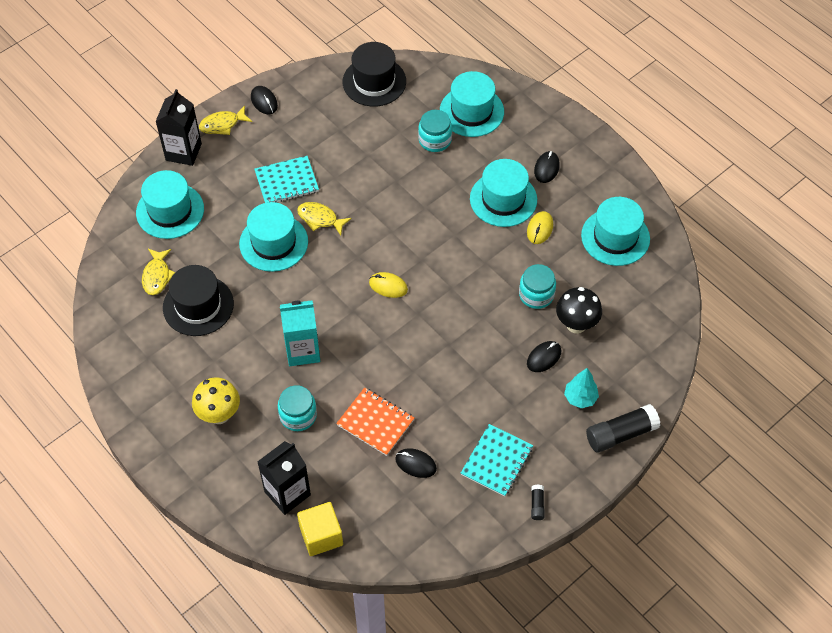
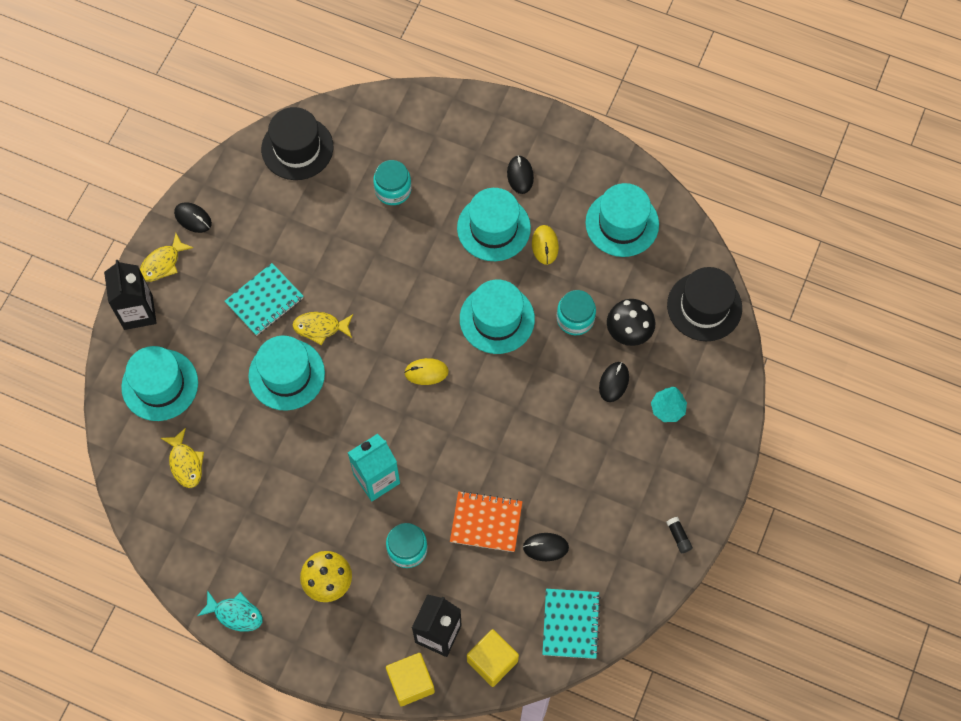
camera: 25 degrees left, 10 degrees up
black hat [163,265,234,336] -> black hat moved to [667,267,742,341]
turquoise hat [440,71,504,137] -> turquoise hat moved to [460,280,535,354]
turquoise notebook [461,424,533,497] -> turquoise notebook moved to [542,589,601,659]
black glue stick [586,404,660,452] -> none
none -> turquoise fish [198,590,263,632]
none -> yellow cube [386,653,435,707]

